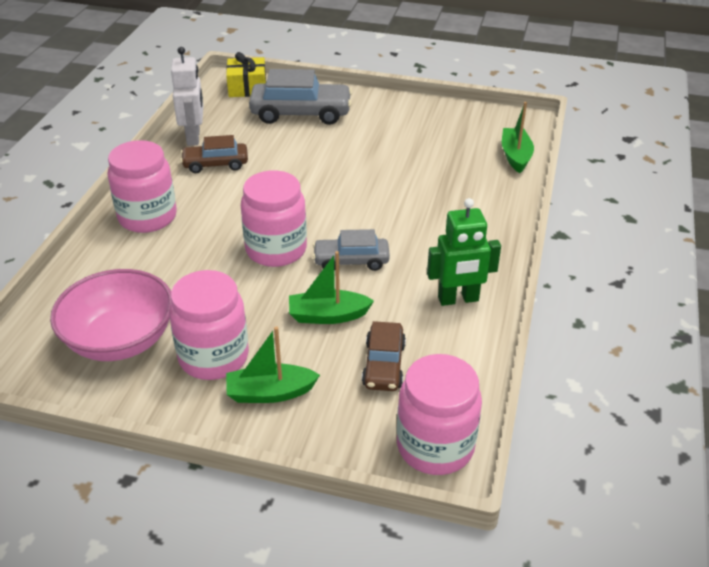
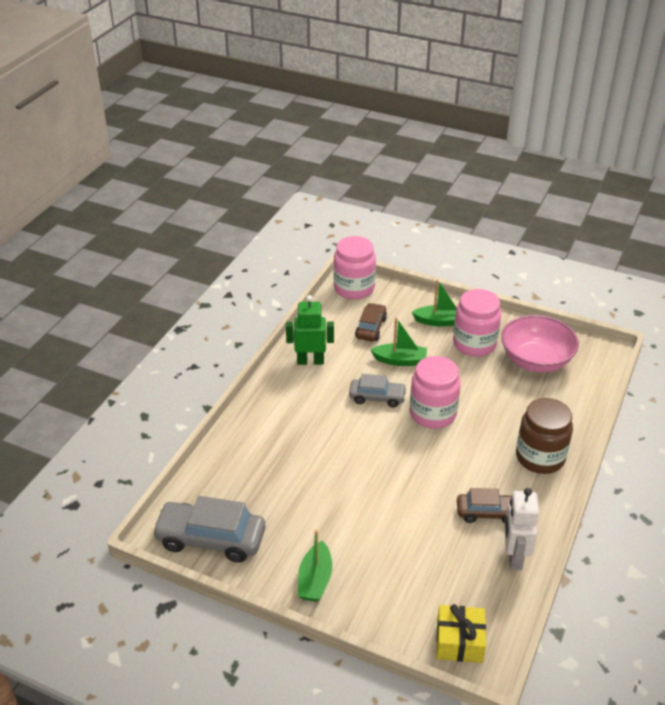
camera: 170 degrees left, 0 degrees up
pink jar [107,140,177,233] -> brown jar [516,398,573,474]
grey car [249,69,352,125] -> grey car moved to [152,496,265,563]
green boat [502,102,534,173] -> green boat moved to [298,530,332,602]

